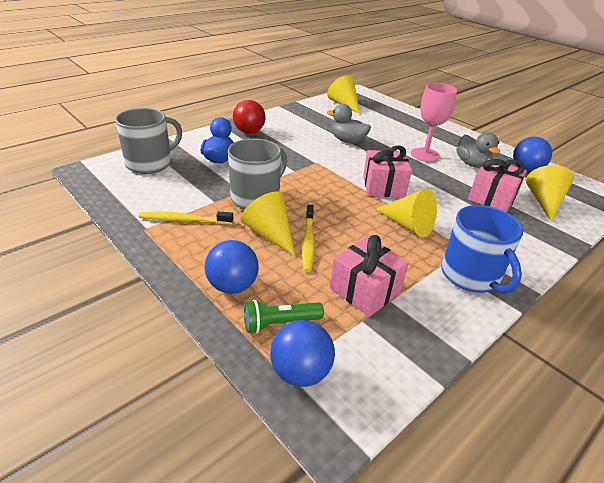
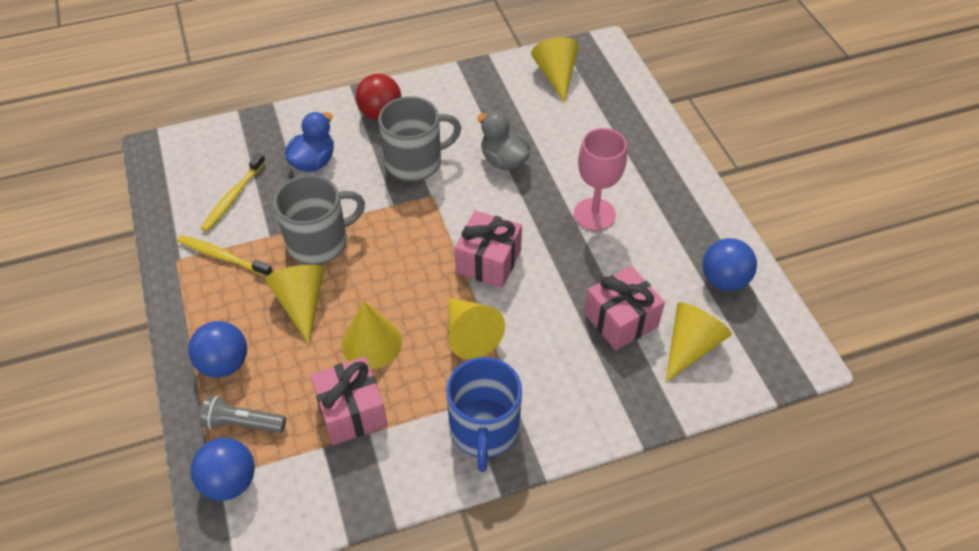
camera: 25 degrees right, 15 degrees up
grey mug [115,108,182,174] -> grey mug moved to [378,96,461,181]
green flashlight [244,300,324,333] -> grey flashlight [200,396,286,433]
yellow toothbrush [302,205,315,272] -> yellow toothbrush moved to [201,153,266,232]
grey duck [457,132,500,168] -> none
none -> yellow cone [342,301,402,369]

